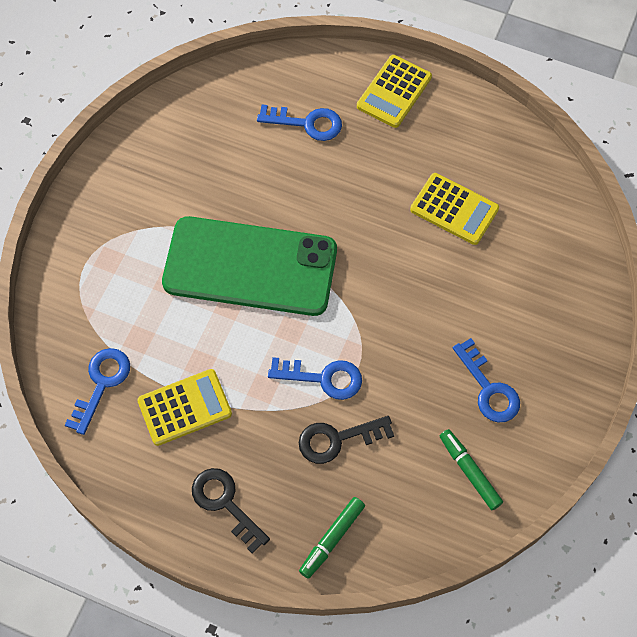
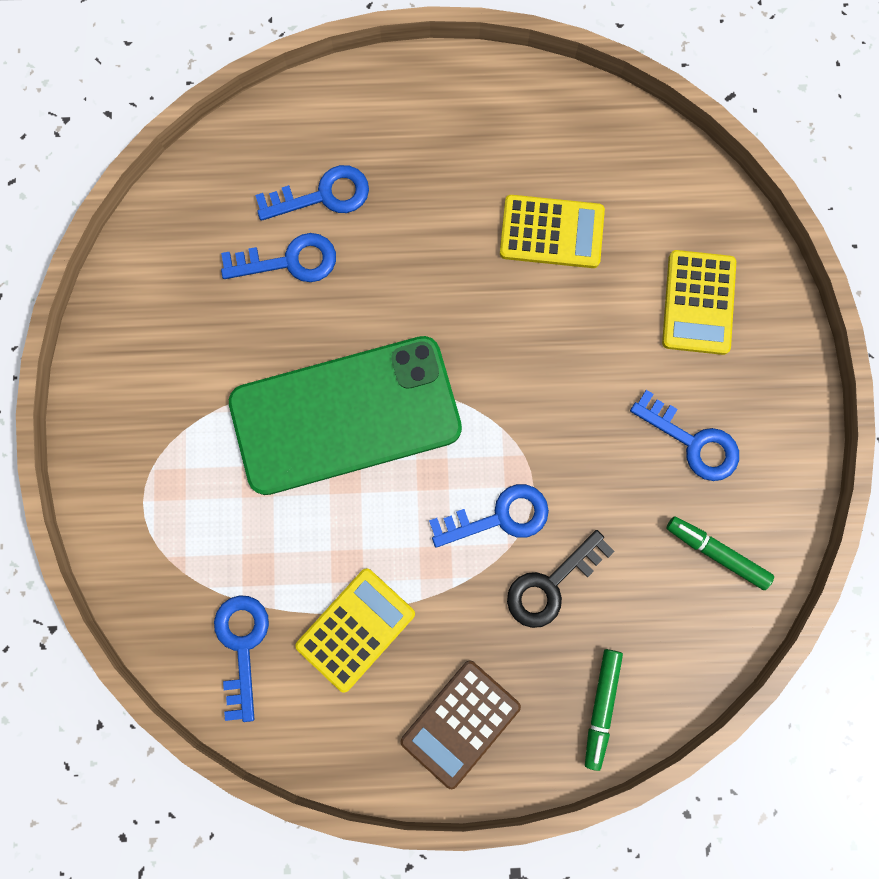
camera: 25 degrees left, 15 degrees up
black key [192,468,270,554] -> brown calculator [400,660,521,789]
yellow calculator [357,55,432,128] -> yellow calculator moved to [662,250,736,355]
none -> blue key [221,233,336,282]

